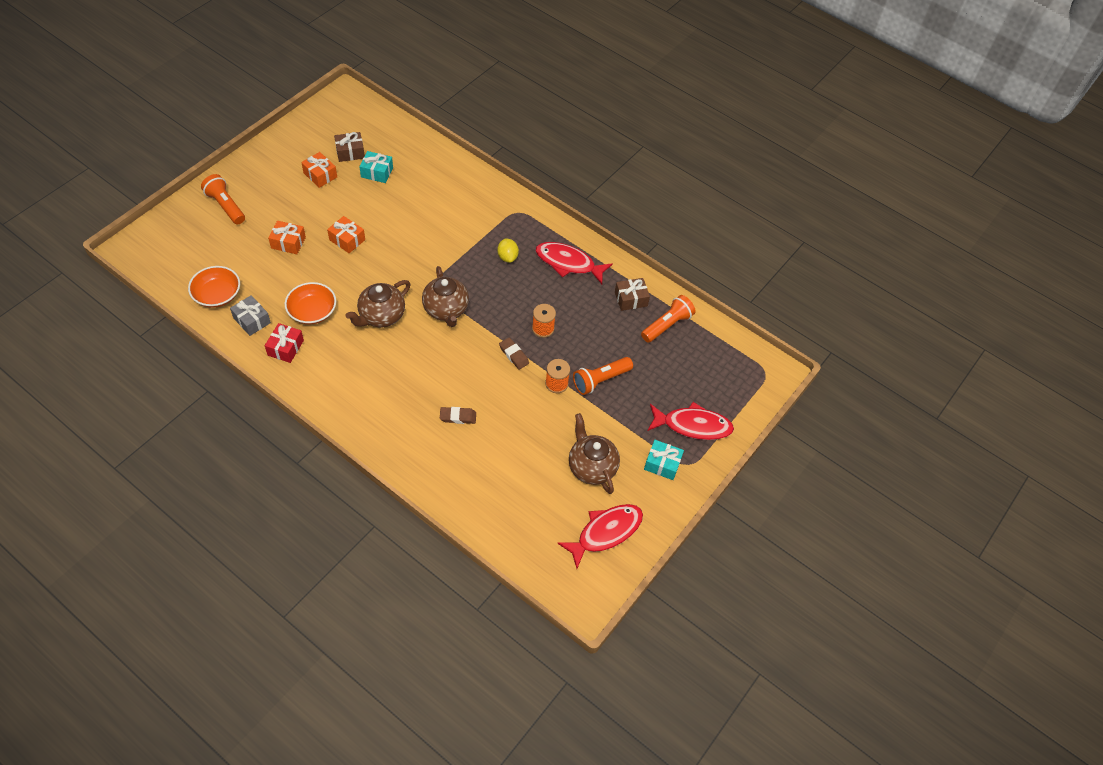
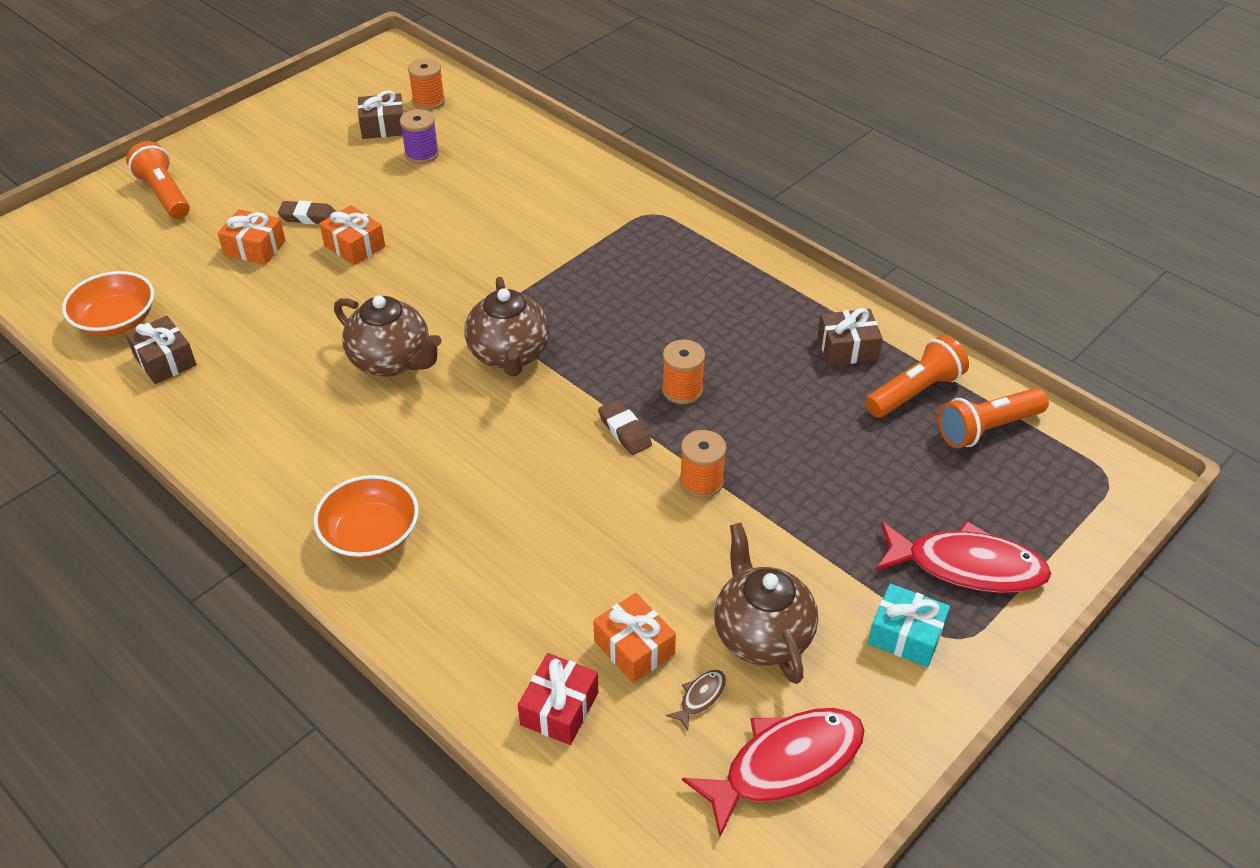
camera: 10 degrees right, 10 degrees down
grey gift [230,295,271,336] -> brown gift [125,316,196,384]
red gift [265,323,304,363] -> red gift moved to [518,653,598,745]
orange bowl [284,282,336,325] -> orange bowl moved to [314,475,419,559]
orange gift [301,152,337,188] -> orange gift moved to [593,593,676,683]
brown teapot [345,280,410,328] -> brown teapot turned 105 degrees counterclockwise [334,295,442,377]
turquoise gift [359,151,393,183] -> purple spool [400,109,439,164]
brown eraser [440,407,476,424] -> brown eraser moved to [278,201,337,224]
yellow lemon [497,238,519,263] -> none
red fish [535,242,613,284] -> none
orange flashlight [573,357,633,395] -> orange flashlight moved to [938,388,1049,448]
none -> orange spool [408,58,445,110]
none -> brown fish [666,670,726,731]

